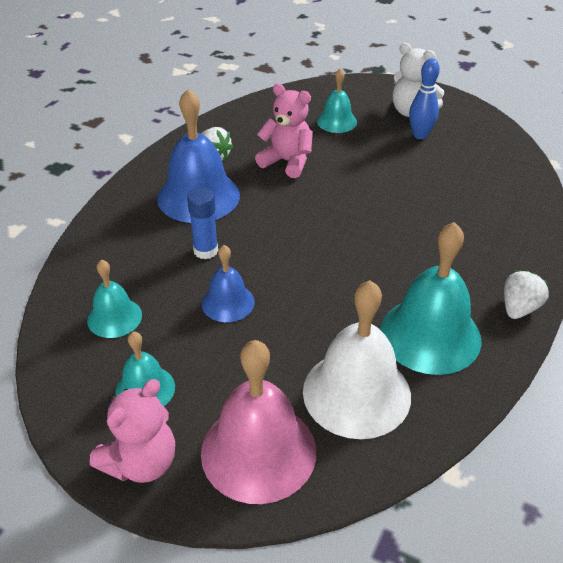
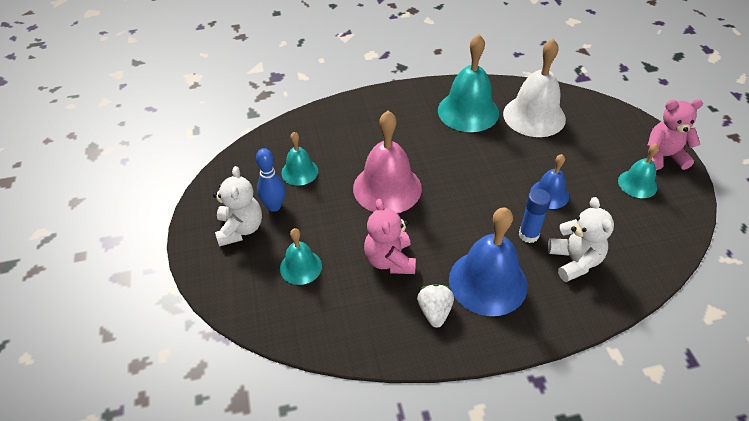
camera: 130 degrees left, 5 degrees up
turquoise bell [87,259,142,338] -> turquoise bell moved to [281,132,318,186]
pink bell [201,340,316,504] -> pink bell moved to [353,111,422,213]
white strawberry [504,270,550,319] -> none
none -> white teddy bear [548,197,614,282]

